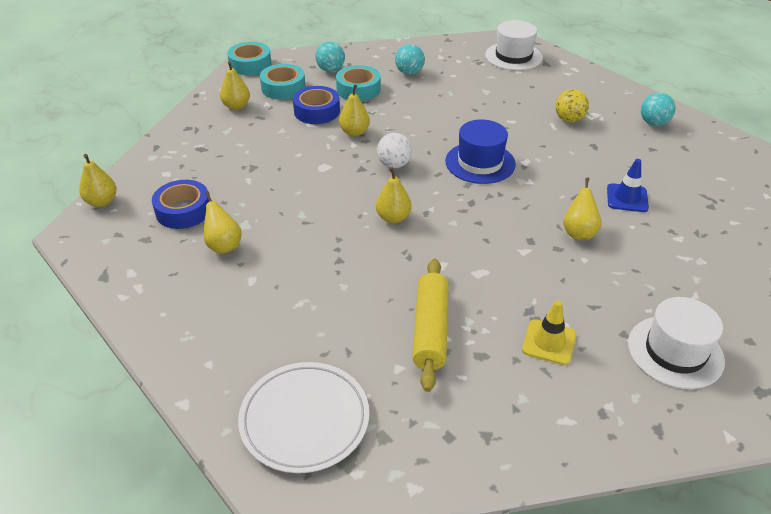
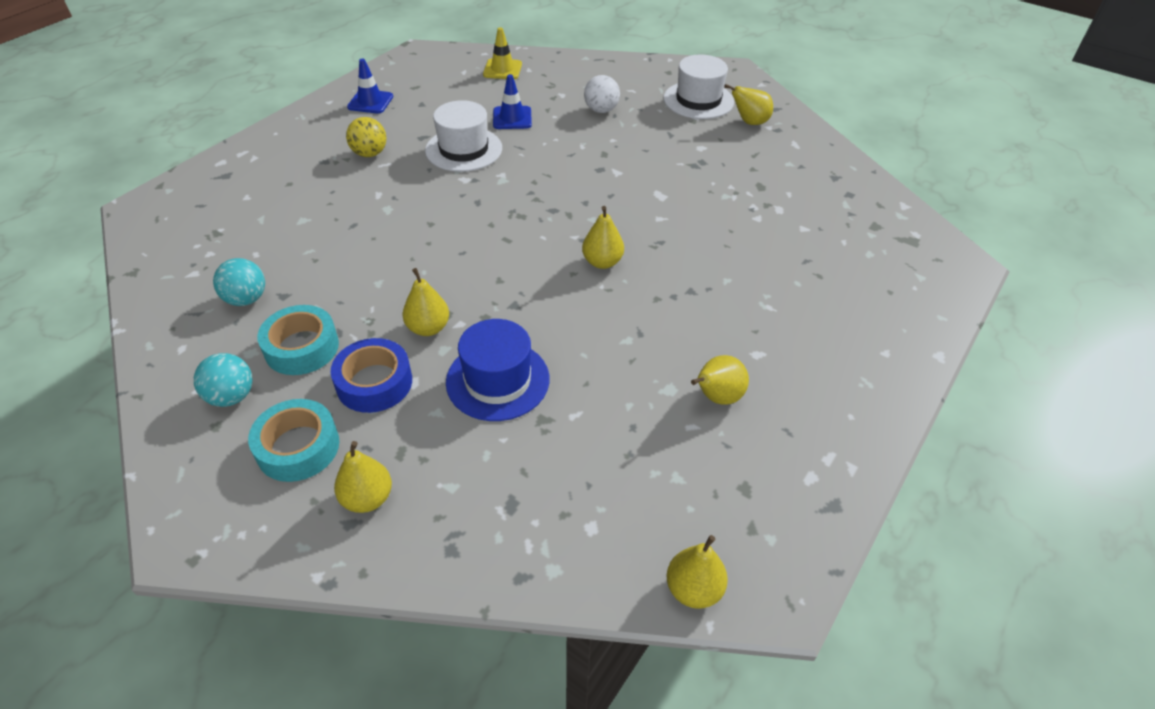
camera: 105 degrees left, 5 degrees up
blue tape [152,180,209,229] -> none
turquoise tape [227,42,272,75] -> none
white plate [238,362,369,473] -> none
white ball [377,133,412,168] -> white ball moved to [584,75,620,113]
yellow rolling pin [412,259,449,392] -> none
blue hat [445,119,516,184] -> blue hat moved to [446,319,550,421]
white hat [485,20,543,71] -> white hat moved to [425,100,502,172]
yellow traffic cone [522,301,576,365] -> yellow traffic cone moved to [483,27,522,79]
yellow pear [563,177,602,240] -> yellow pear moved to [724,84,773,125]
turquoise ball [641,93,675,126] -> blue traffic cone [347,58,393,114]

